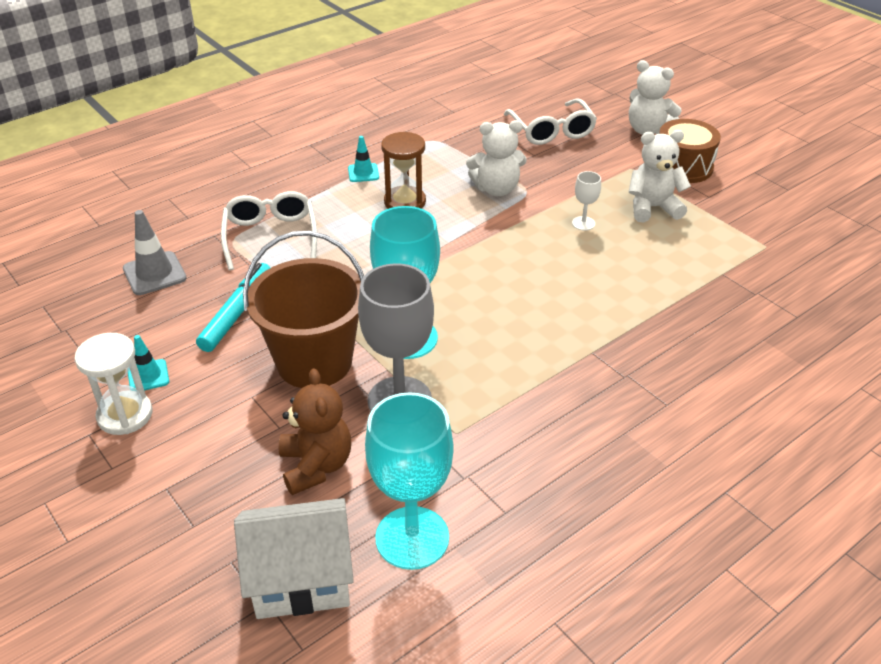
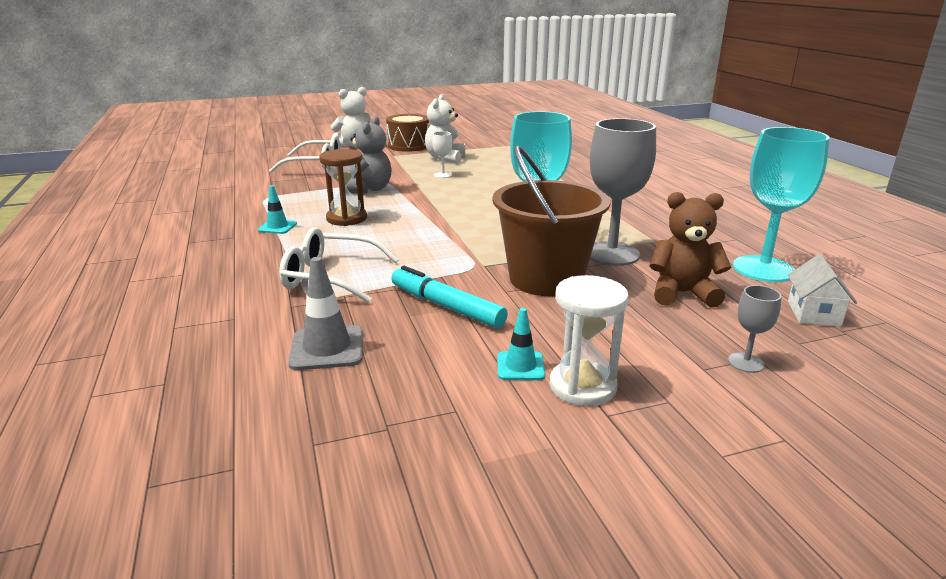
camera: 70 degrees left, 15 degrees down
white house [234,498,354,619] -> white house [788,254,857,327], size x0.58
white teddy bear [466,120,526,196] -> grey teddy bear [347,116,392,194]
none -> grey goblet [728,285,782,373]

